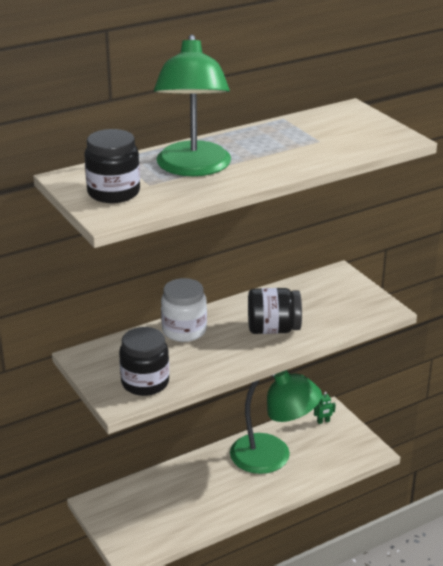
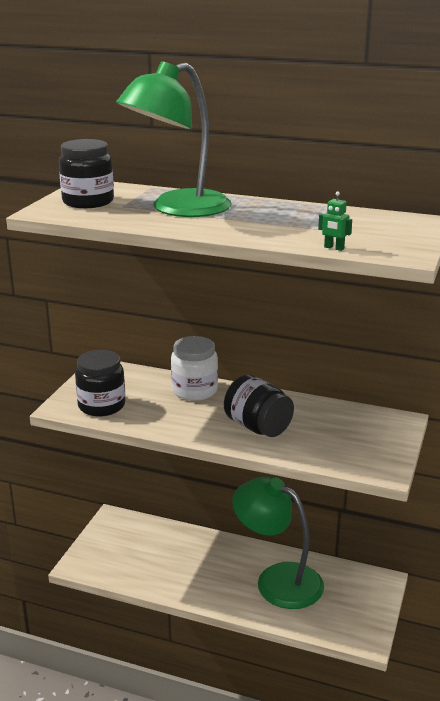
camera: 50 degrees right, 5 degrees down
green lamp [230,370,322,474] -> green lamp turned 150 degrees clockwise [232,477,324,609]
green robot [314,392,336,424] -> green robot moved to [318,191,352,251]

